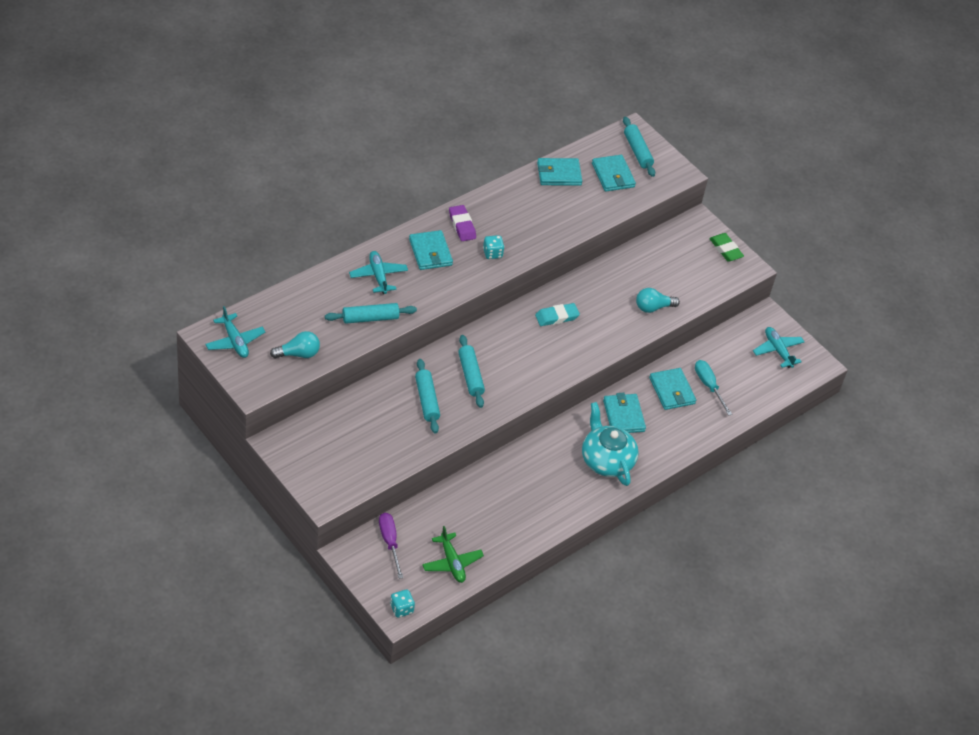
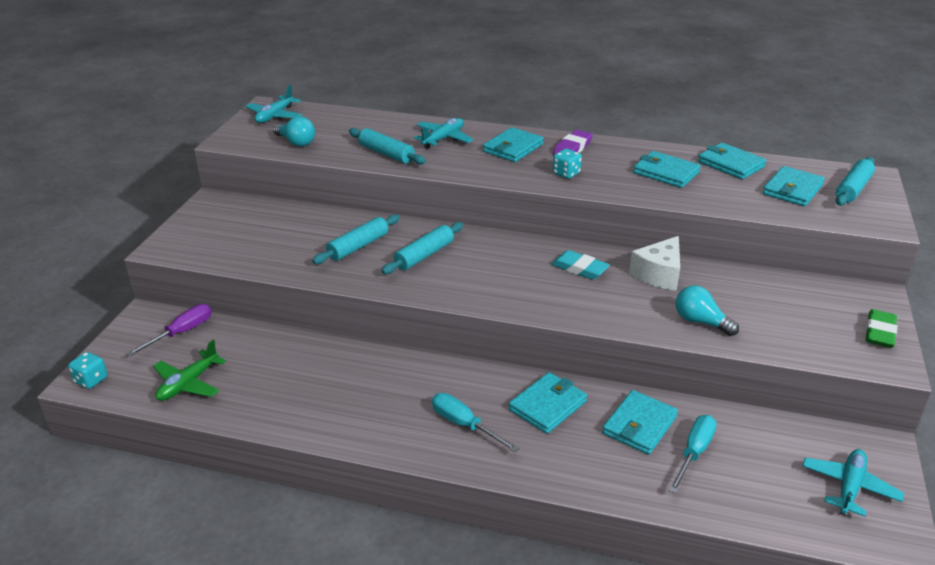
camera: 60 degrees right, 15 degrees down
turquoise teapot [582,402,639,486] -> turquoise screwdriver [432,393,519,452]
none -> white cheese [629,236,680,291]
none -> turquoise wallet [633,151,701,188]

